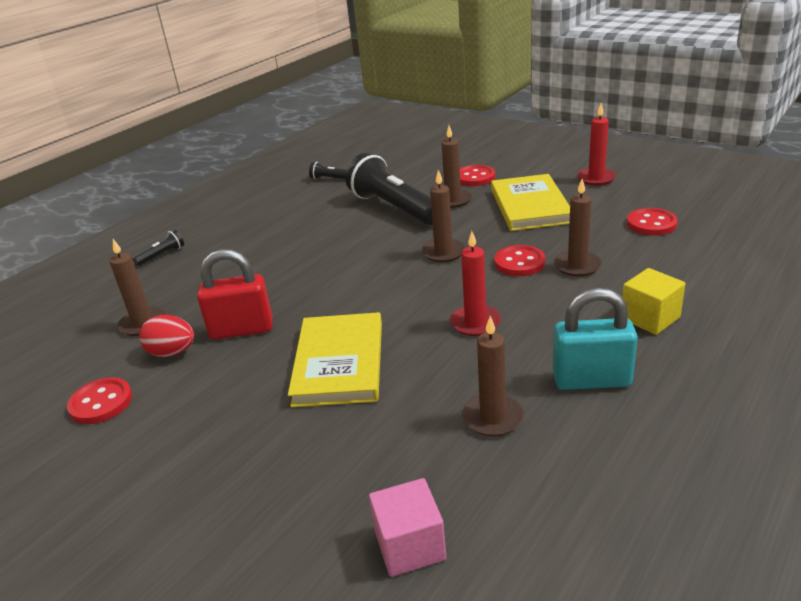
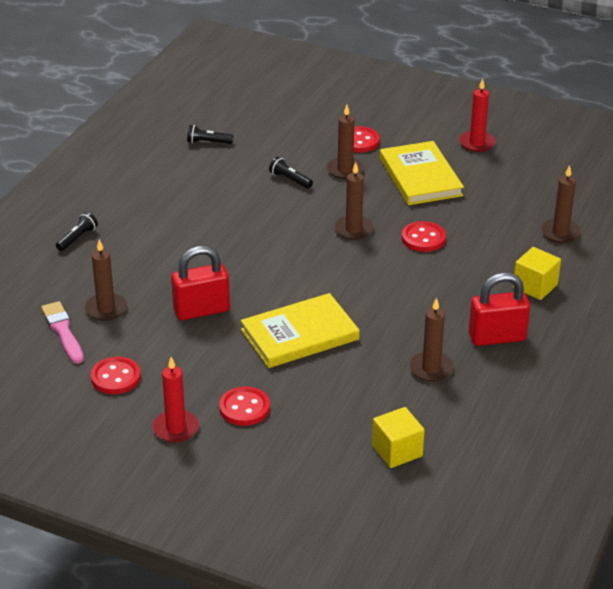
camera: 15 degrees left, 5 degrees up
red egg [139,315,194,357] -> none
yellow book [288,312,382,407] -> yellow book turned 75 degrees clockwise [241,293,360,368]
black flashlight [345,153,433,226] -> black flashlight [269,157,313,189], size x0.42
pink cube [369,478,446,577] -> yellow cube [372,407,425,468]
red candle [450,231,501,336] -> red candle moved to [153,357,199,443]
turquoise padlock [553,288,638,390] -> red padlock [469,272,530,346]
brown candle [554,179,602,277] -> brown candle moved to [541,165,581,243]
red button [627,208,678,236] -> red button moved to [219,387,270,426]
none -> pink brush [41,301,84,364]

